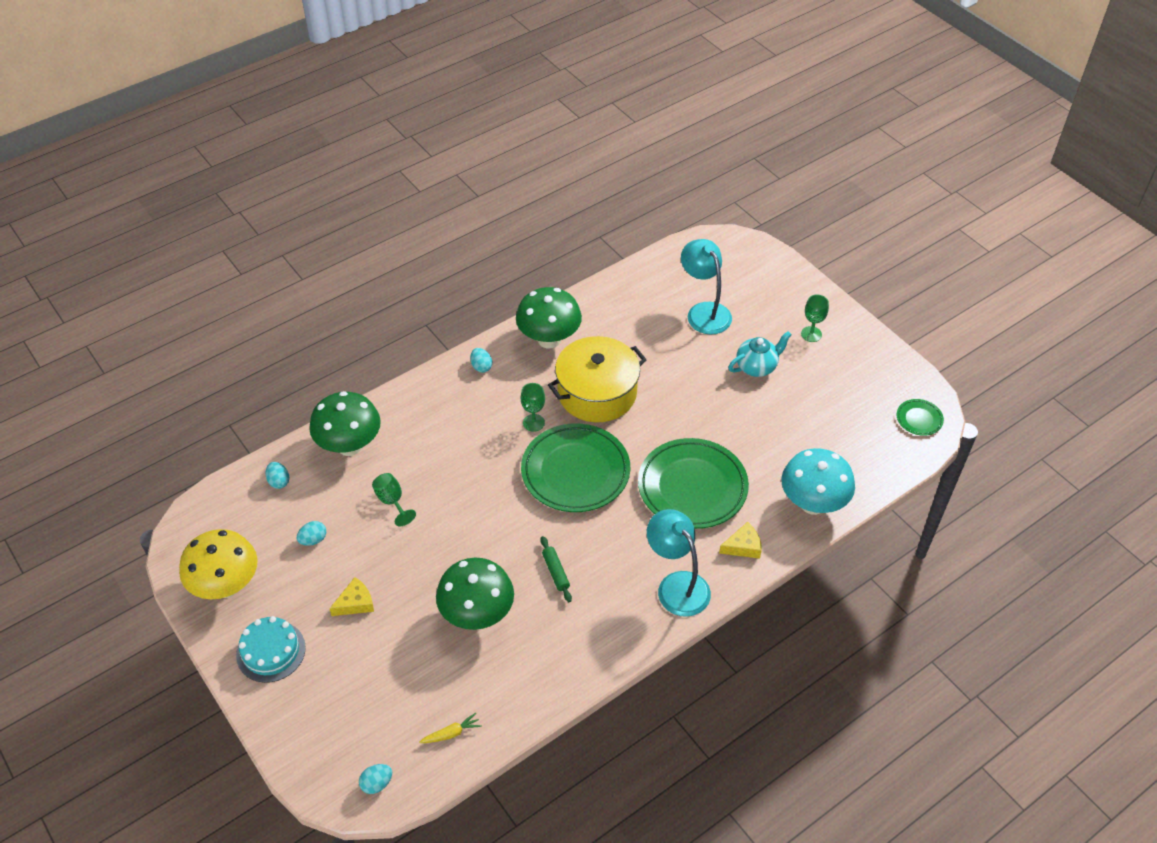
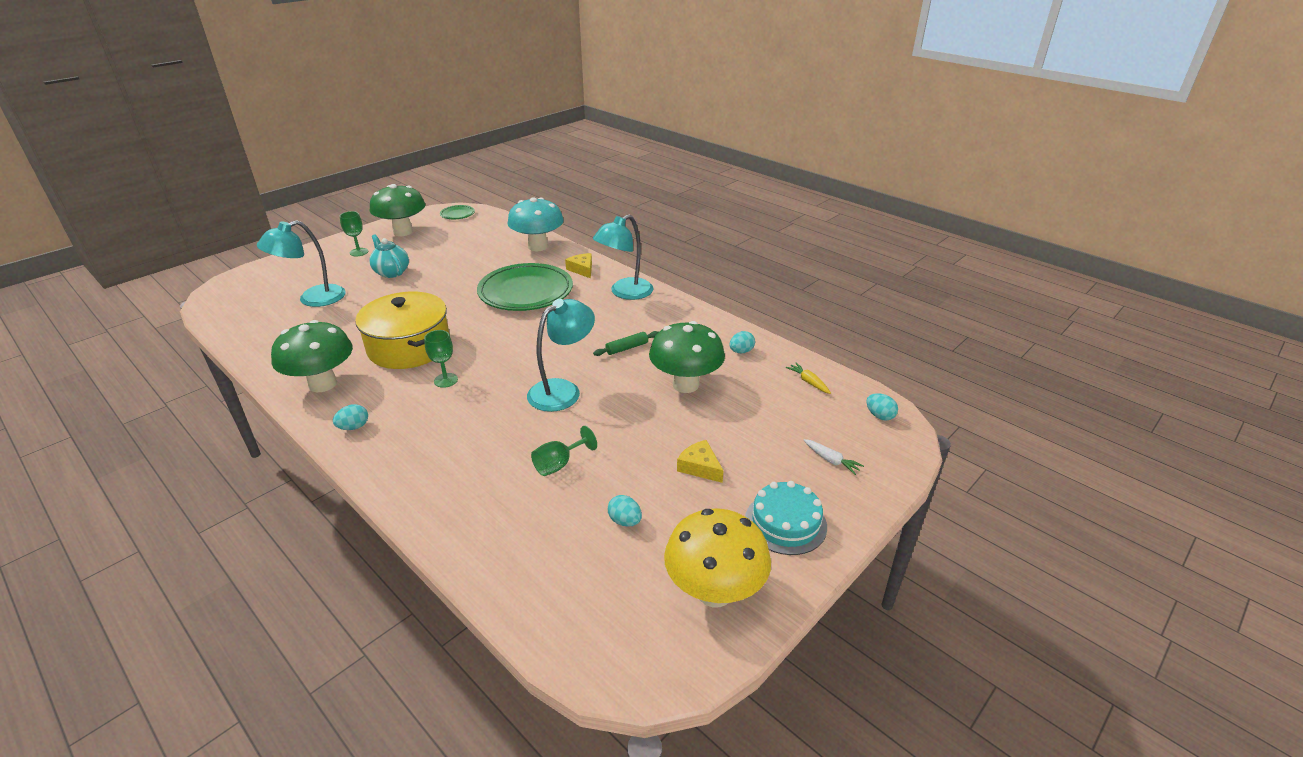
camera: 100 degrees left, 15 degrees down
turquoise egg [266,462,290,489] -> turquoise egg moved to [729,331,755,353]
green mushroom [309,391,381,456] -> green mushroom moved to [370,184,425,236]
green plate [521,423,630,512] -> none
none -> turquoise lamp [527,299,595,412]
none -> white carrot [804,439,864,475]

